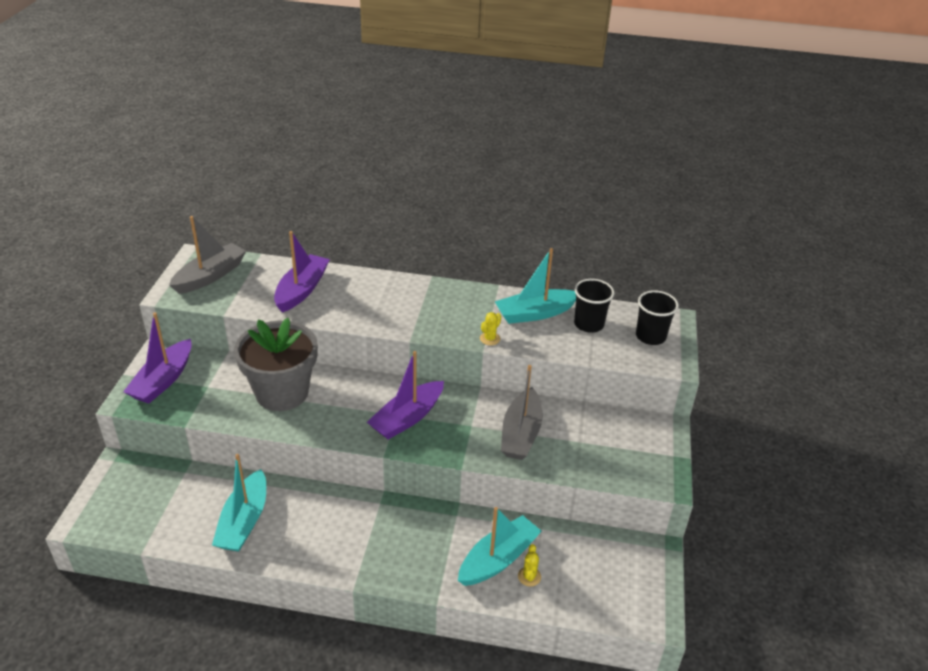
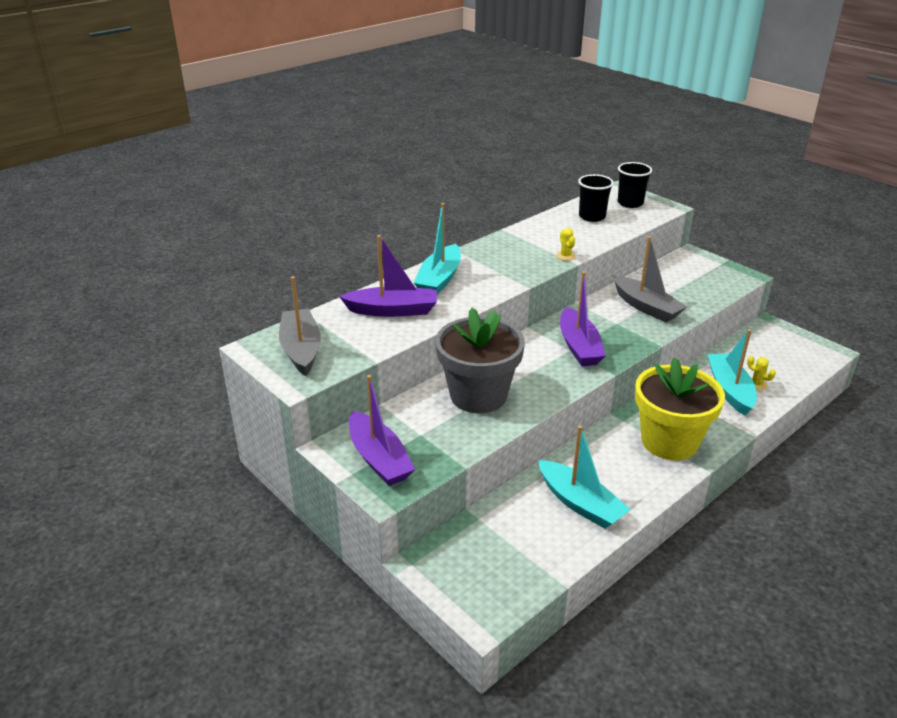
camera: 50 degrees left, 5 degrees down
purple boat [274,231,330,313] -> purple boat turned 120 degrees clockwise [339,235,437,317]
turquoise boat [495,248,576,324] -> turquoise boat moved to [414,203,461,294]
none -> yellow flower pot [635,358,725,460]

